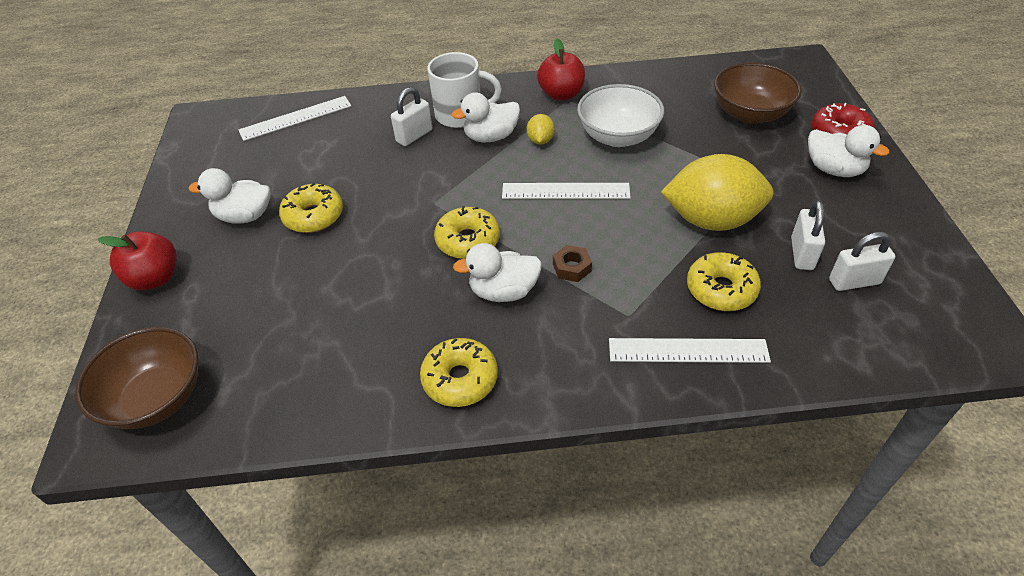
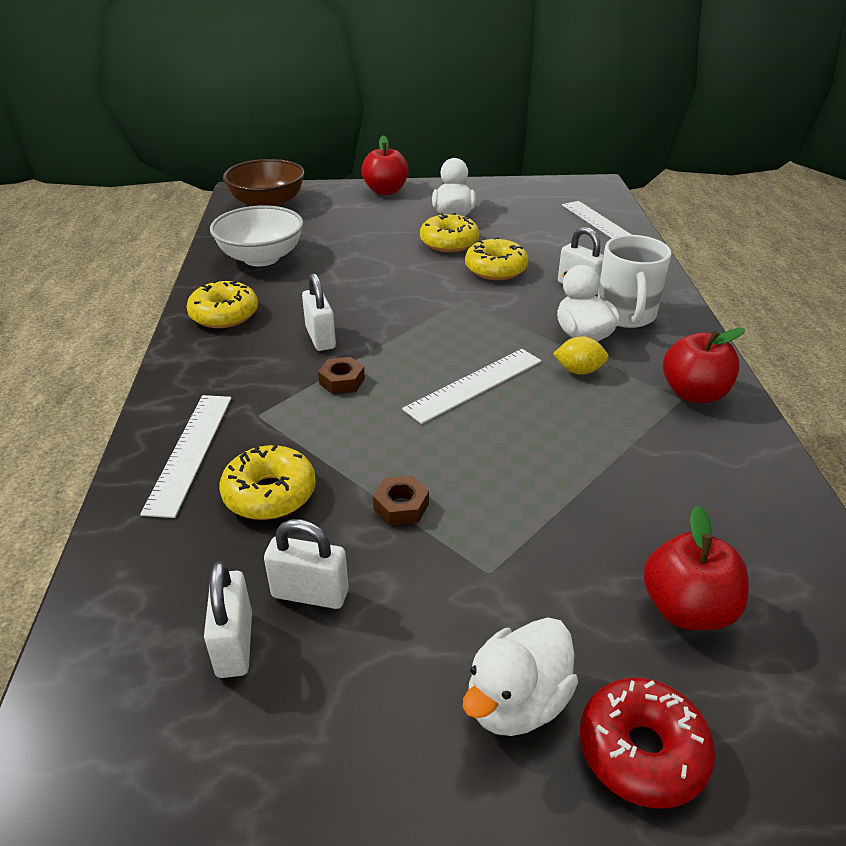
camera: 90 degrees right, 10 degrees down
yellow donut [434,206,500,259] -> yellow donut moved to [465,237,529,280]
white duck [453,243,542,302] -> white padlock [302,273,336,351]
white ruler [502,183,631,199] -> white ruler turned 45 degrees clockwise [402,349,542,424]
white bowl [577,84,664,147] -> white bowl moved to [210,205,303,267]
yellow lemon [661,154,773,231] -> brown nut [373,476,429,526]
brown bowl [714,63,802,124] -> red apple [643,505,749,630]

